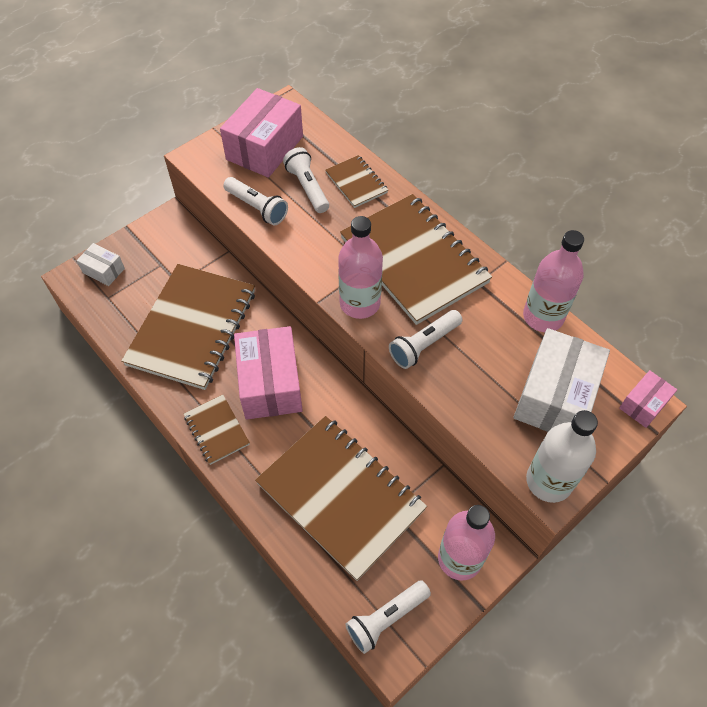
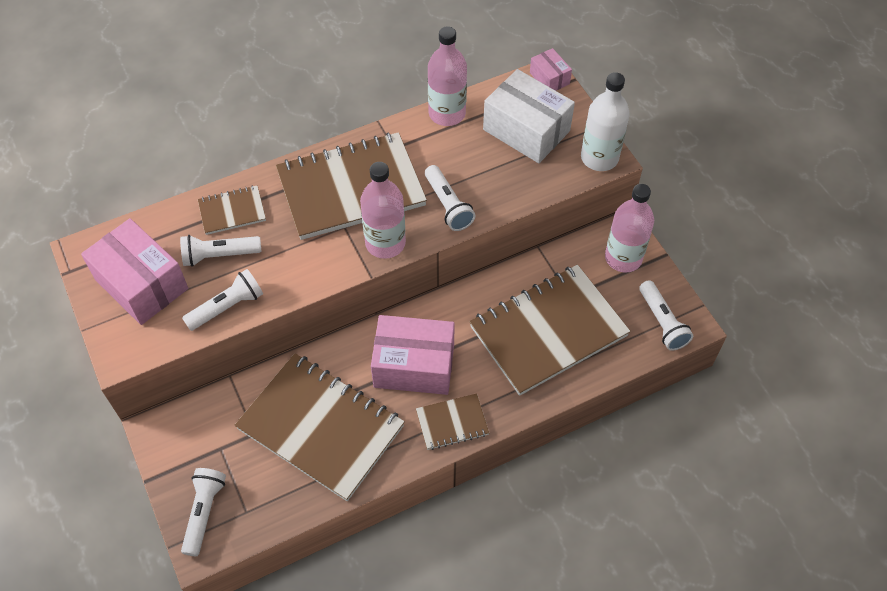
camera: 75 degrees left, 0 degrees up
white box [77,243,125,286] -> white flashlight [181,468,226,556]

